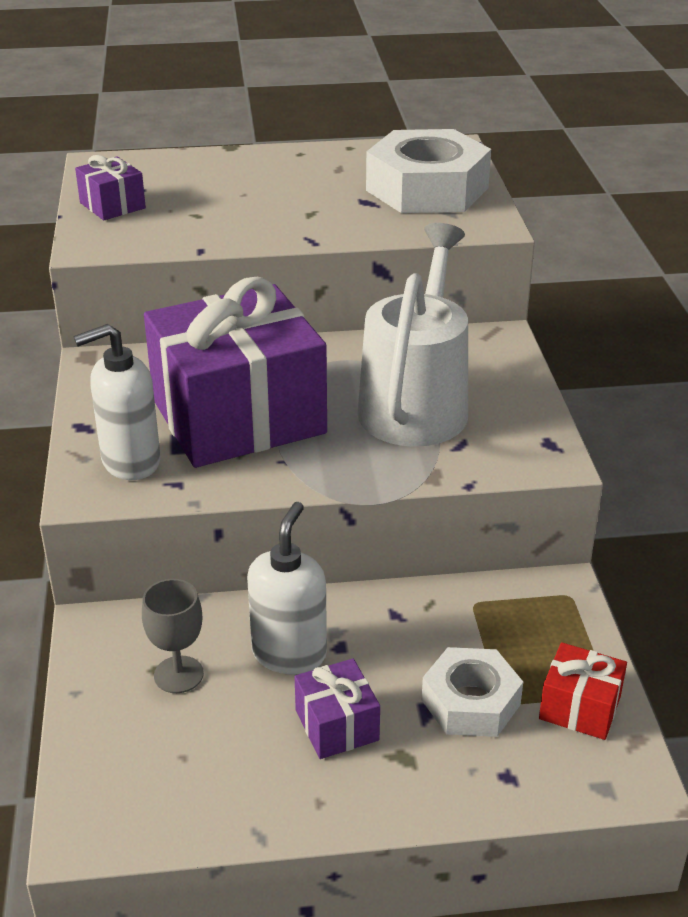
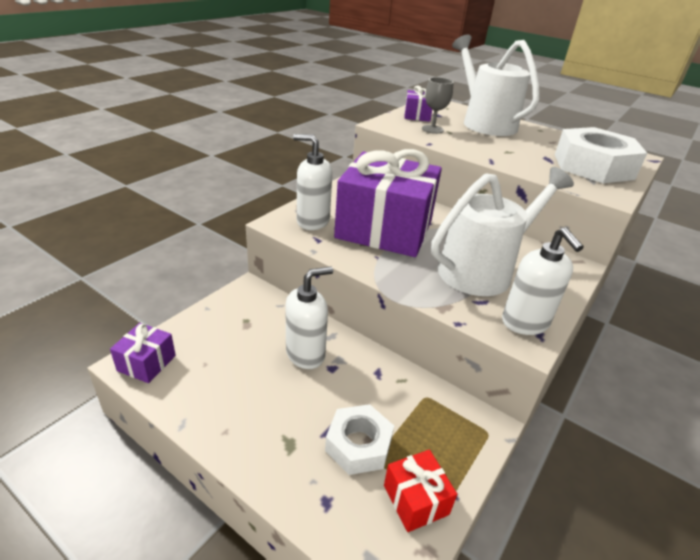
camera: 40 degrees right, 0 degrees up
grey goblet [142,579,204,693] -> grey goblet moved to [422,77,453,134]
purple gift [294,659,380,759] -> purple gift moved to [110,323,176,383]
none -> white watering can [452,34,540,136]
none -> white soap dispenser [502,227,584,335]

